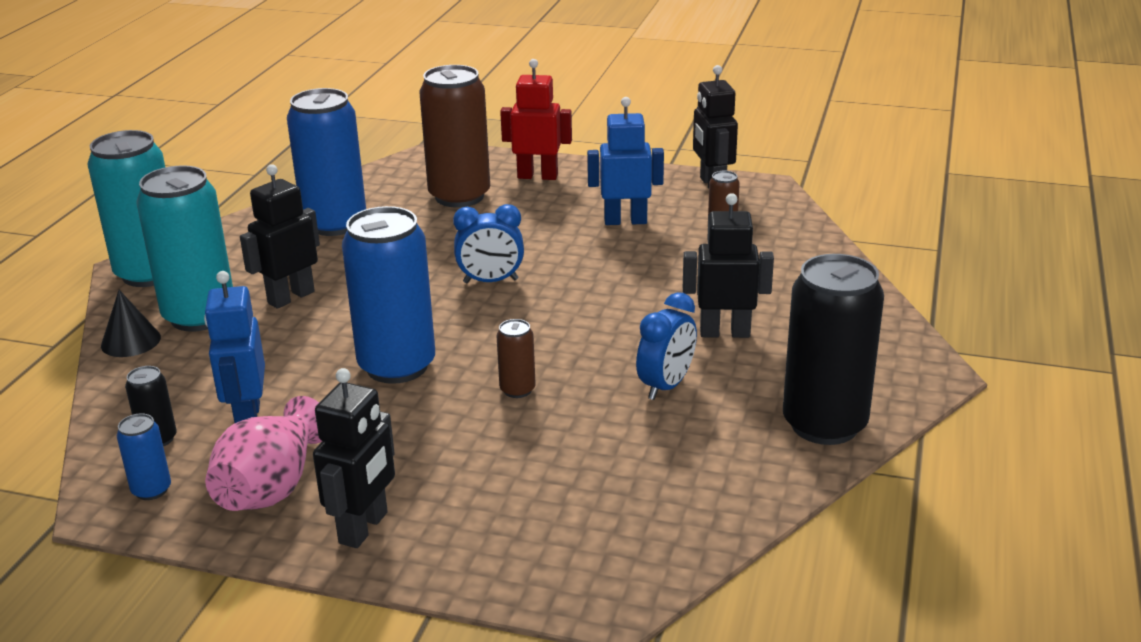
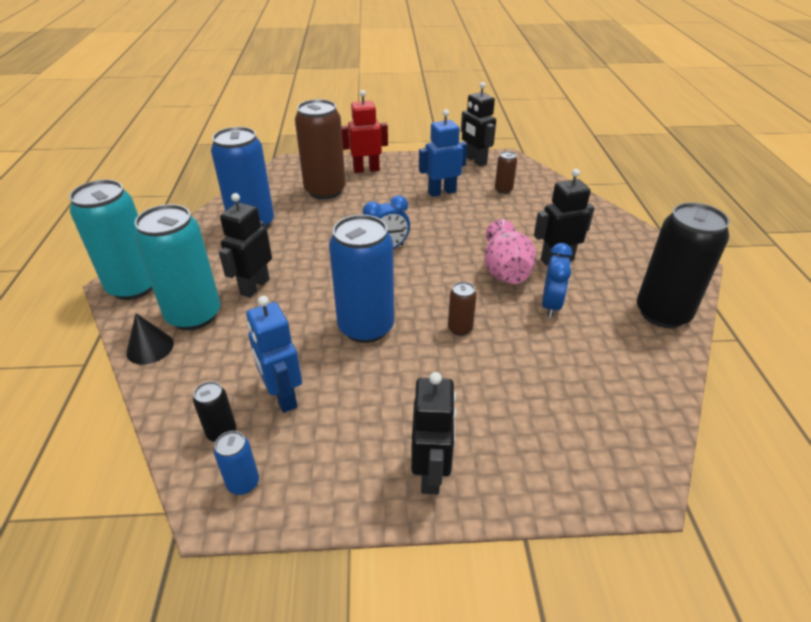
camera: 20 degrees left, 10 degrees up
pink vase [205,396,322,511] -> pink vase moved to [484,219,537,284]

